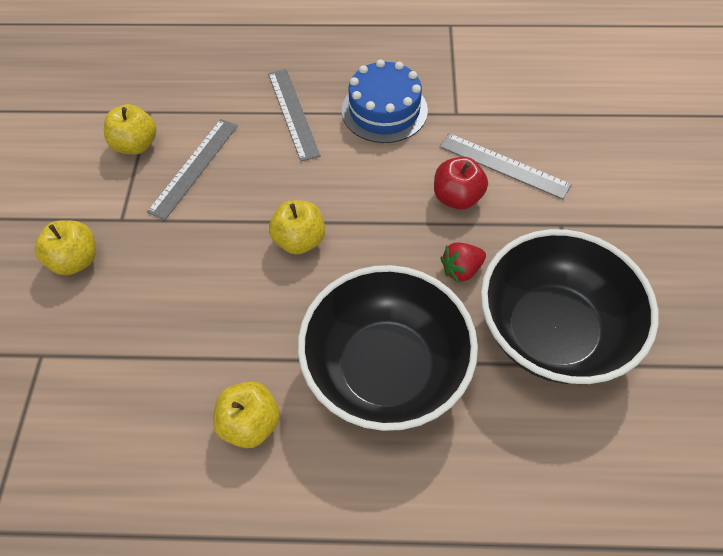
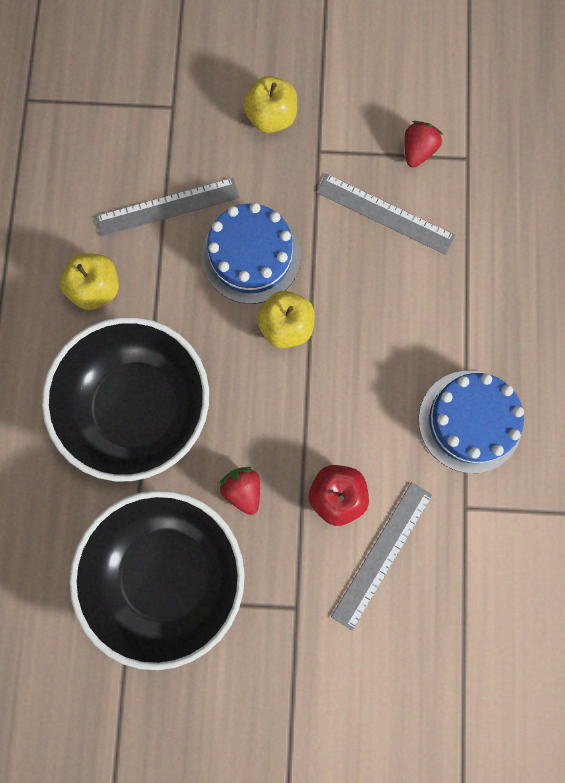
camera: 90 degrees right, 20 degrees up
yellow apple [104,104,156,154] -> red strawberry [404,121,443,168]
grey ruler [268,69,321,161] -> grey ruler moved to [95,178,240,237]
none -> blue cake [202,203,301,304]

